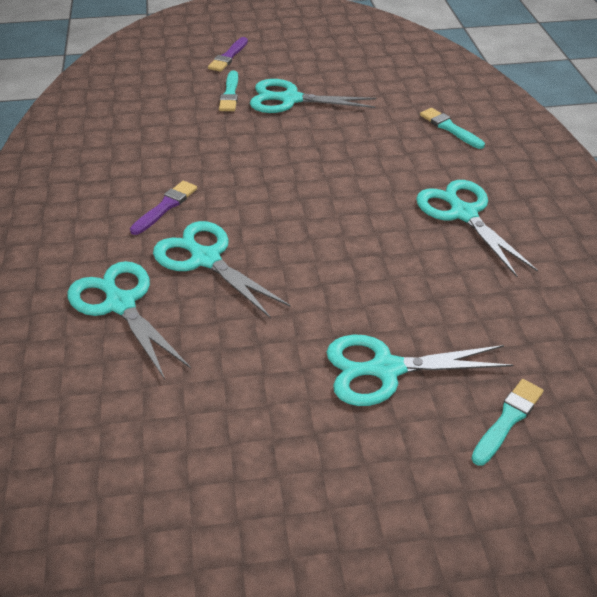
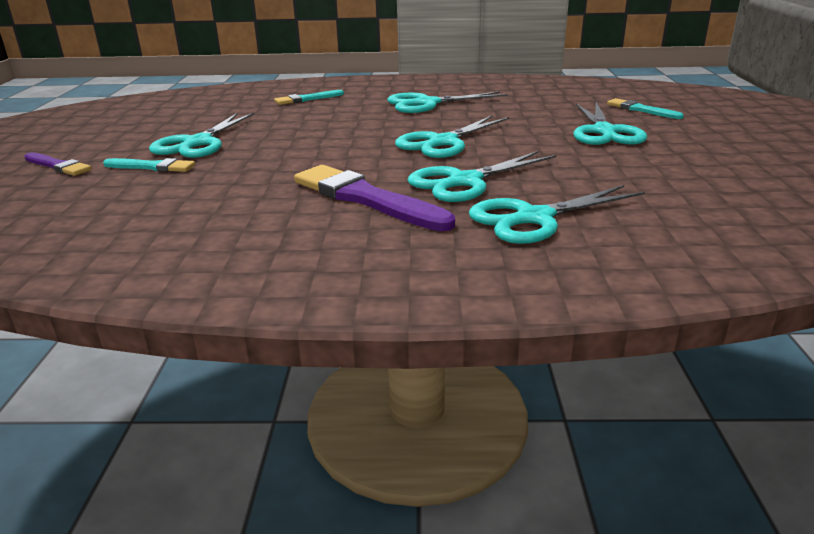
camera: 80 degrees left, 15 degrees down
purple brush [130,181,197,235] -> purple brush [294,165,455,231], size x1.81
none -> turquoise scissors [395,116,509,158]

